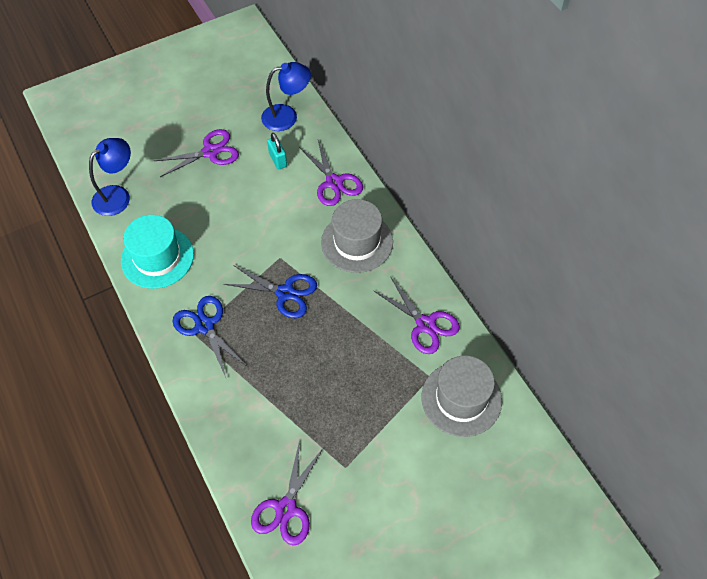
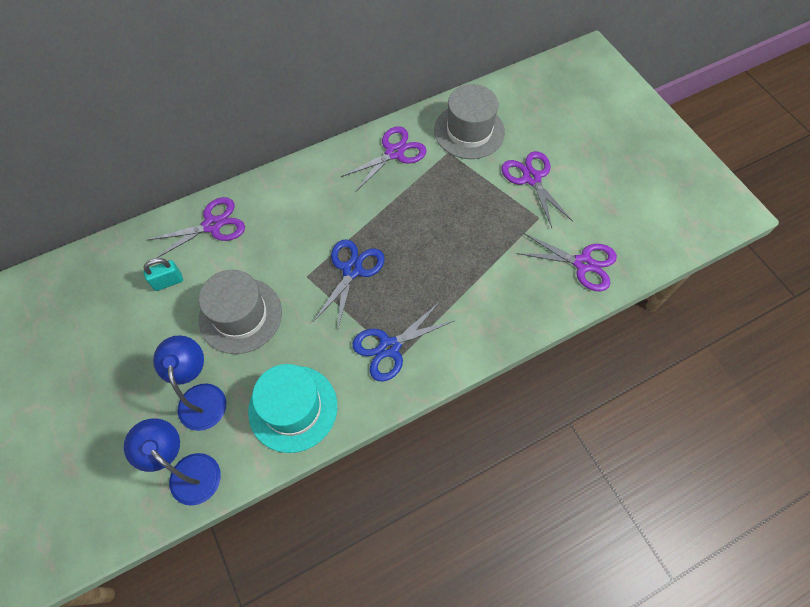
camera: 90 degrees left, 5 degrees up
purple scissors [154,129,239,177] -> purple scissors moved to [501,151,573,228]
blue lamp [261,62,311,131] -> blue lamp moved to [153,335,226,431]
grey hat [321,199,393,273] -> grey hat moved to [198,270,282,354]

